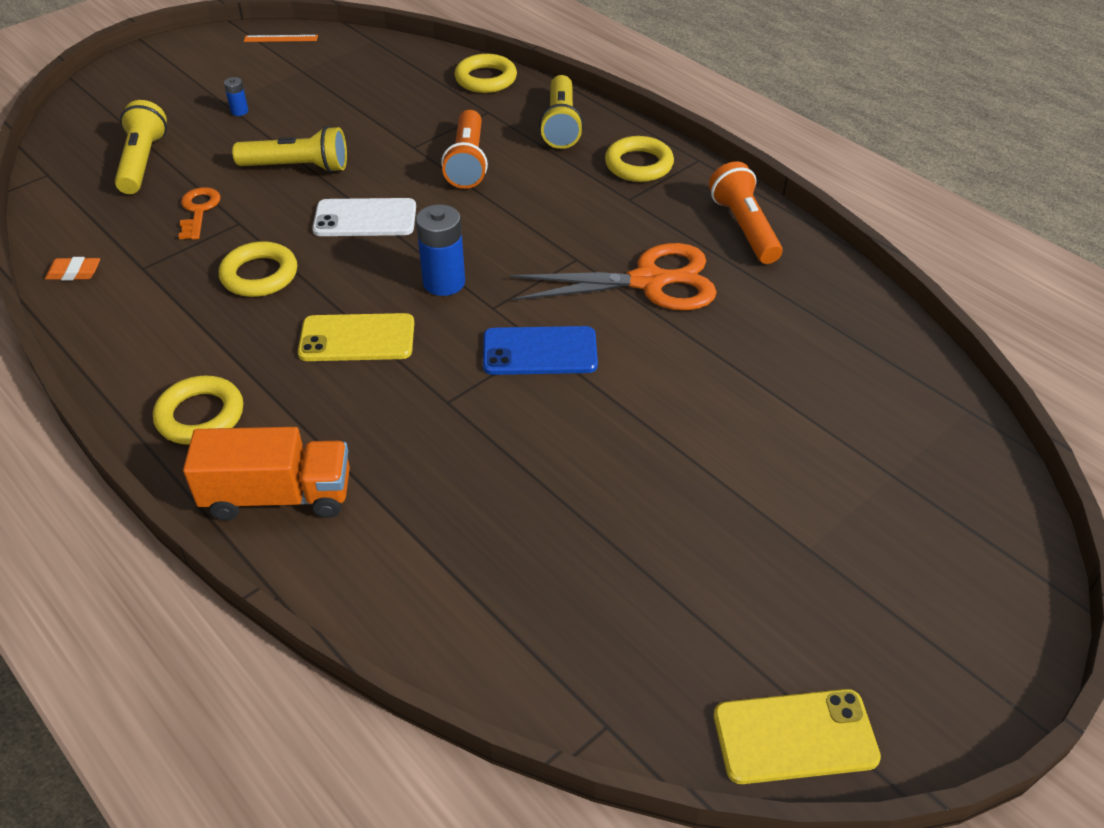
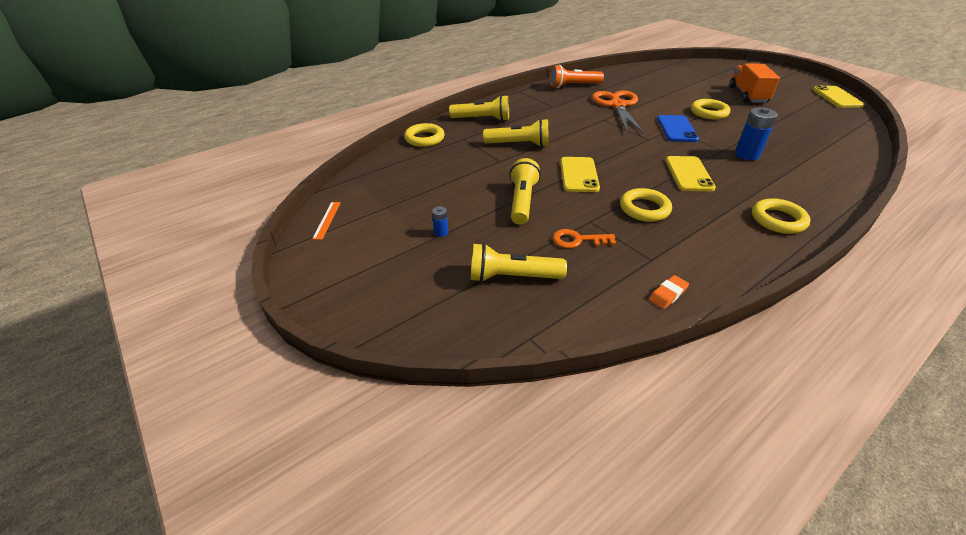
camera: 85 degrees left, 5 degrees down
orange eraser [45,257,100,280] -> orange eraser turned 45 degrees clockwise [649,275,689,309]
orange truck [183,427,350,521] -> orange truck moved to [730,64,780,103]
white phone [312,198,416,236] -> yellow phone [560,157,600,192]
blue battery [416,204,465,296] -> blue battery moved to [735,107,778,160]
orange flashlight [441,110,488,189] -> yellow flashlight [483,119,549,147]
yellow ring [605,136,674,182] -> yellow ring moved to [691,99,730,119]

